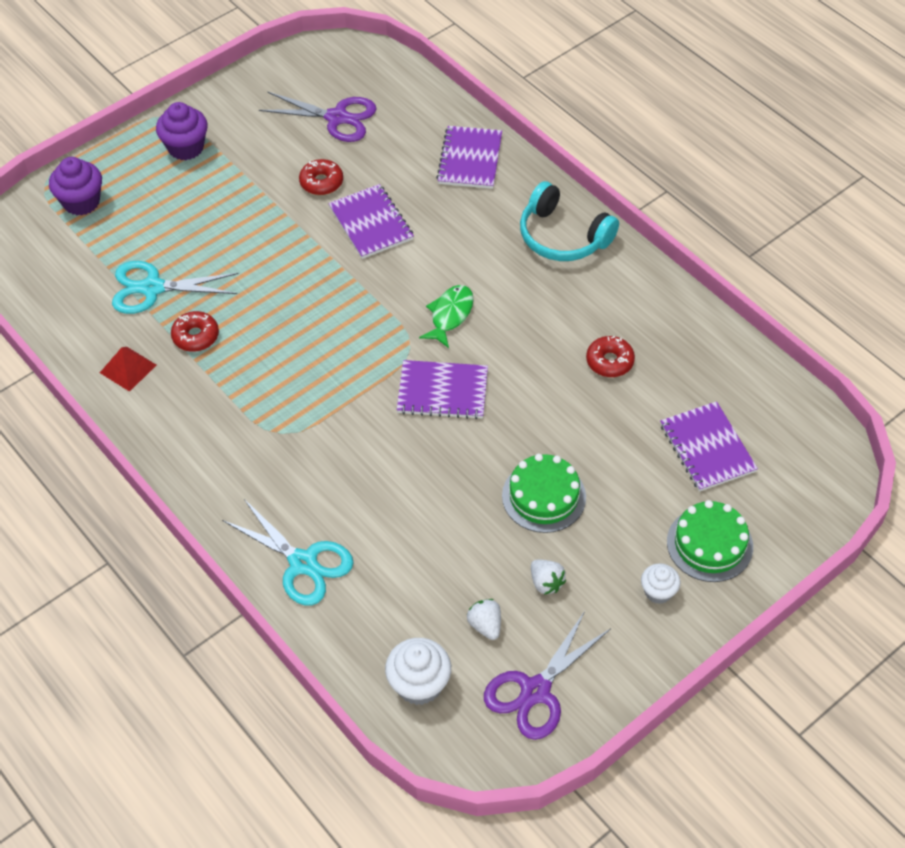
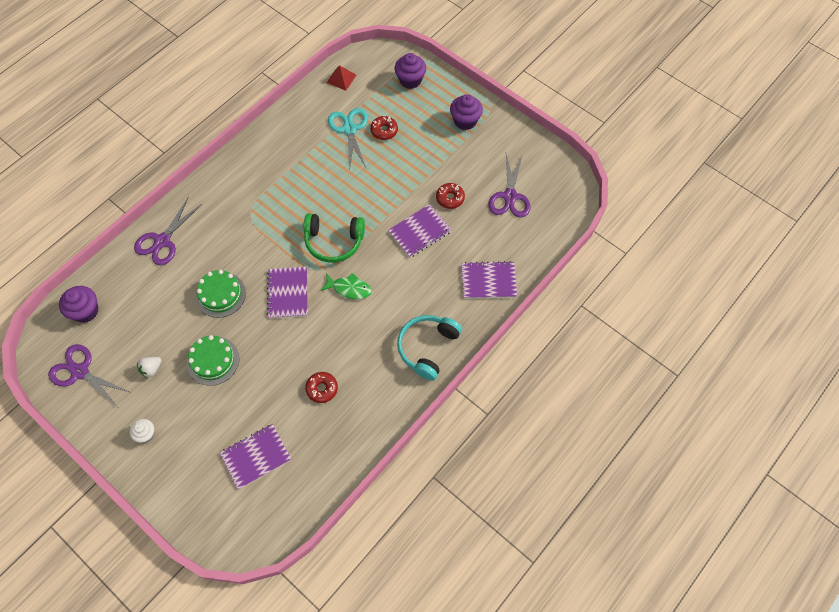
camera: 80 degrees right, 10 degrees up
red pyramid [100,347,156,392] -> red pyramid moved to [327,66,356,91]
red donut [171,311,219,352] -> red donut moved to [370,116,398,140]
turquoise scissors [222,499,354,605] -> purple scissors [134,198,202,265]
white cupcake [385,638,451,705] -> purple cupcake [59,286,98,323]
white strawberry [467,599,501,640] -> none
green cake [667,500,753,582] -> green cake moved to [195,270,246,318]
none -> green headphones [304,213,365,263]

